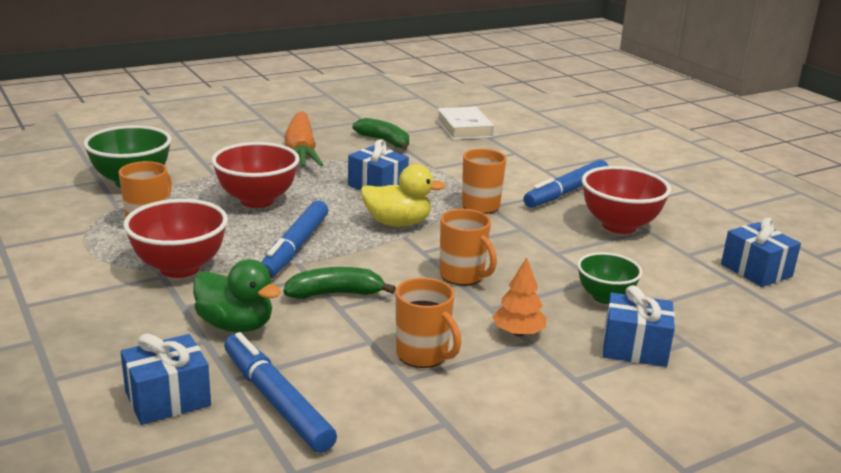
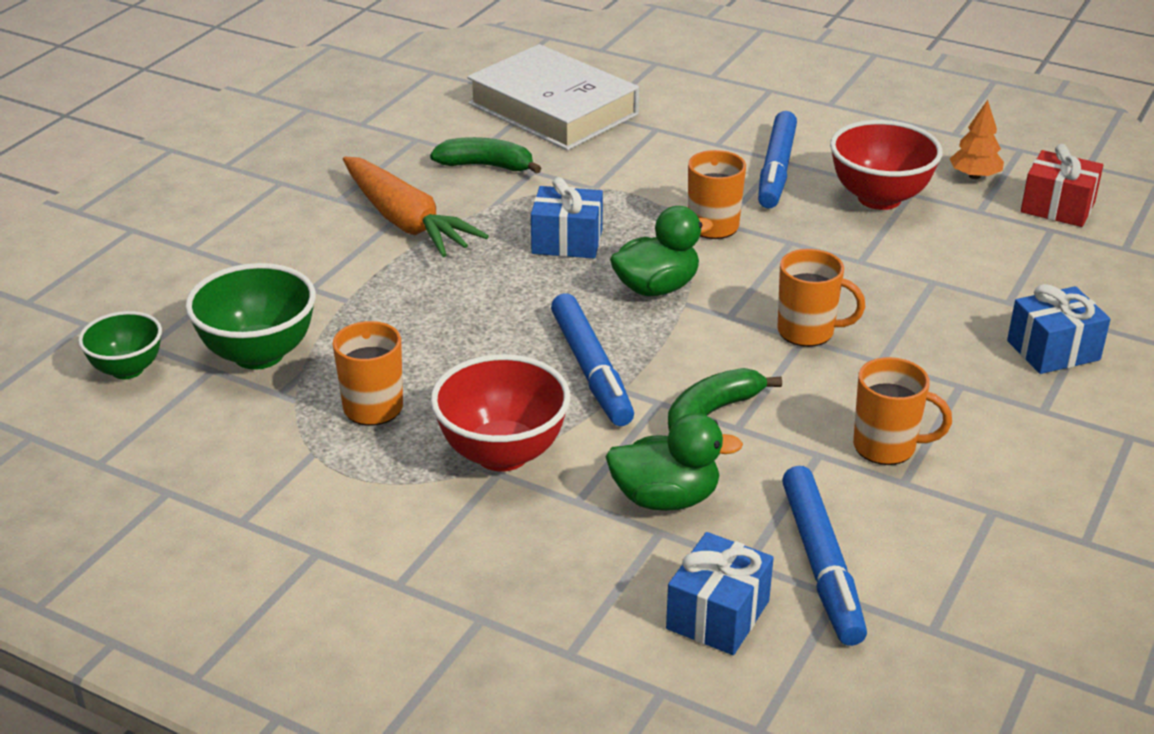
camera: 30 degrees left, 10 degrees up
red bowl [211,142,300,208] -> none
blue marker [224,332,337,453] -> blue marker turned 120 degrees counterclockwise [782,466,867,646]
yellow duck [361,164,446,227] -> green duck [610,206,713,296]
white book [437,107,494,140] -> white book [467,44,639,150], size x1.70
orange tree [492,257,546,336] -> orange tree moved to [950,100,1004,179]
green bowl [577,252,642,304] -> green bowl moved to [78,311,162,379]
blue gift [721,218,801,287] -> red gift [1021,144,1103,227]

